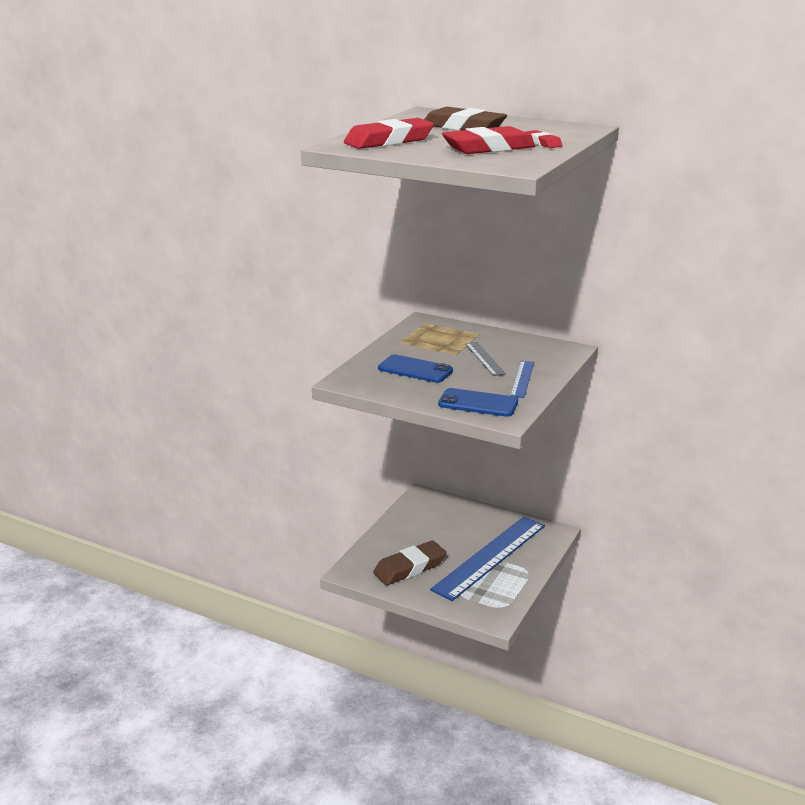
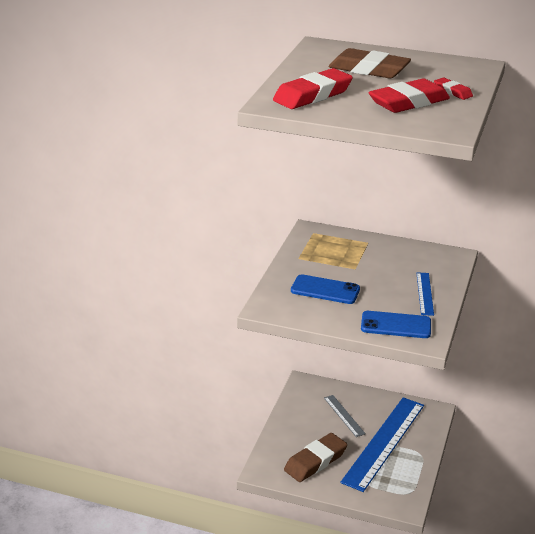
camera: 10 degrees left, 5 degrees up
grey ruler [465,342,506,376] -> grey ruler moved to [324,395,366,437]

